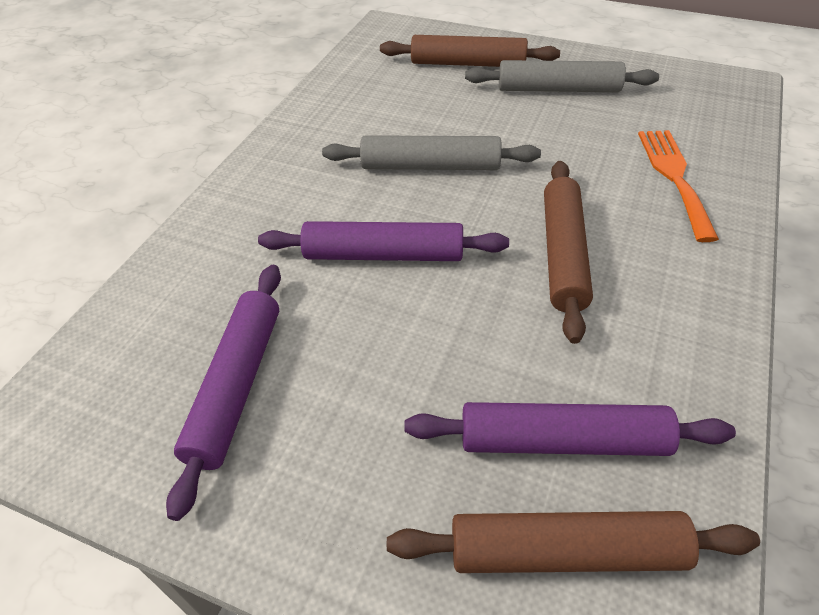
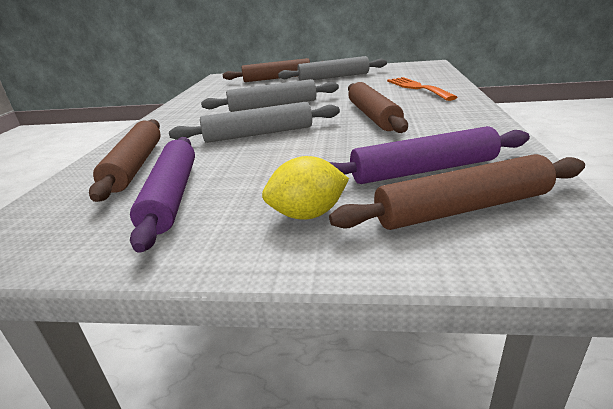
camera: 15 degrees left, 20 degrees down
purple rolling pin [258,221,509,261] -> grey rolling pin [169,102,340,143]
none -> brown rolling pin [89,119,161,202]
none -> yellow lemon [262,156,349,219]

